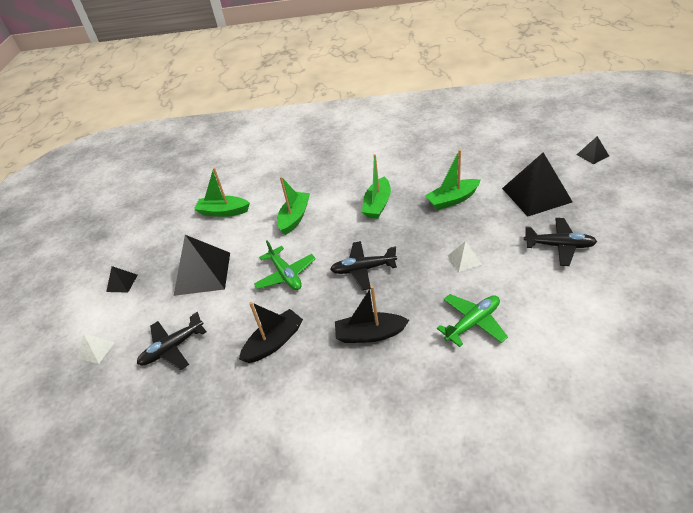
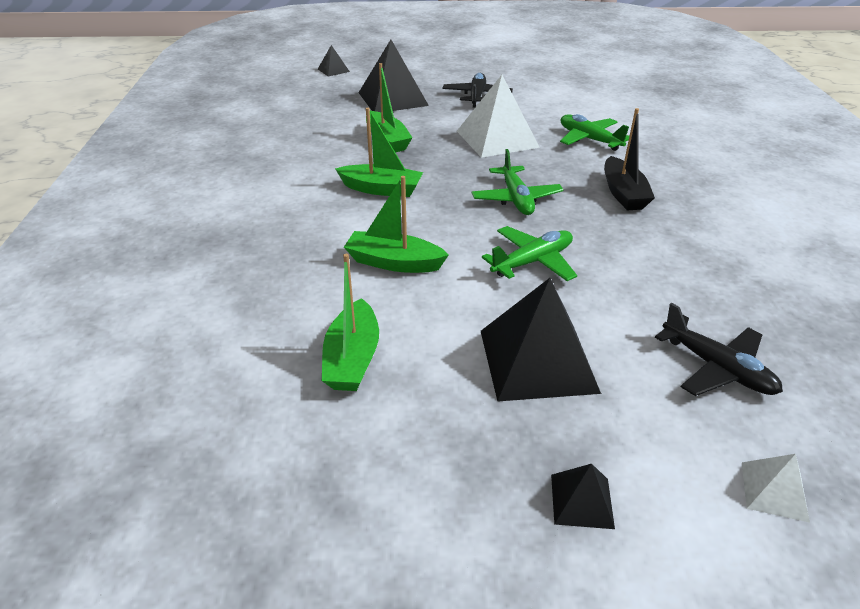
camera: 100 degrees left, 5 degrees down
black boat [239,302,303,363] -> none
black plane [330,241,397,290] -> green plane [472,149,564,215]
white pyramid [448,241,482,272] -> white pyramid [457,75,540,158], size x2.13

